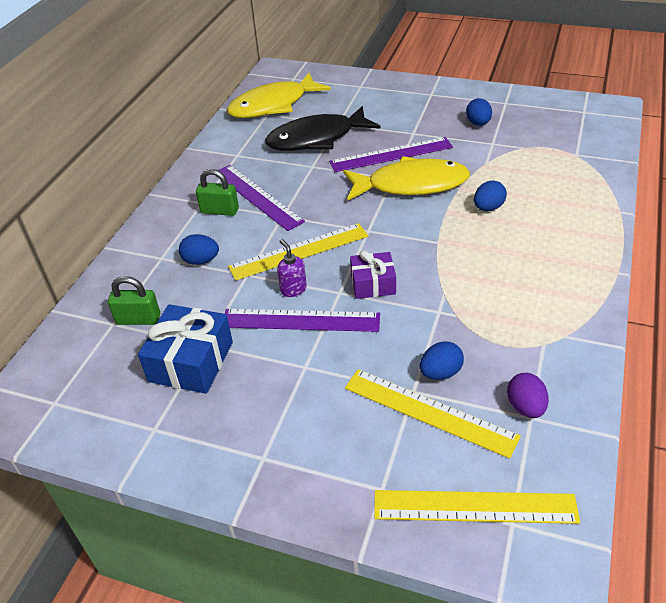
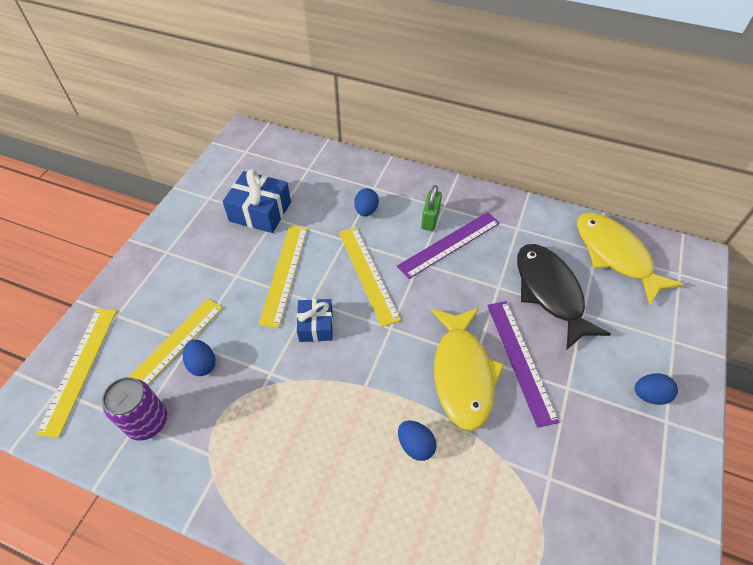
camera: 90 degrees right, 10 degrees up
green padlock [108,276,160,325] -> none
purple ruler [225,309,380,332] -> yellow ruler [258,226,308,328]
purple soap dispenser [277,239,307,297] -> none
purple gift [350,250,396,299] -> blue gift [297,299,333,342]
blue egg [466,98,492,126] -> blue egg moved to [635,373,678,405]
purple egg [507,373,549,418] -> purple can [102,377,167,441]

